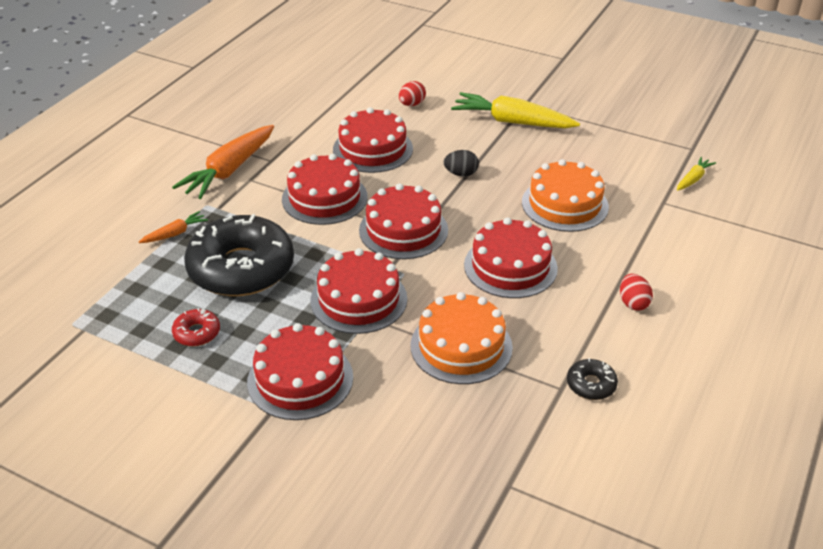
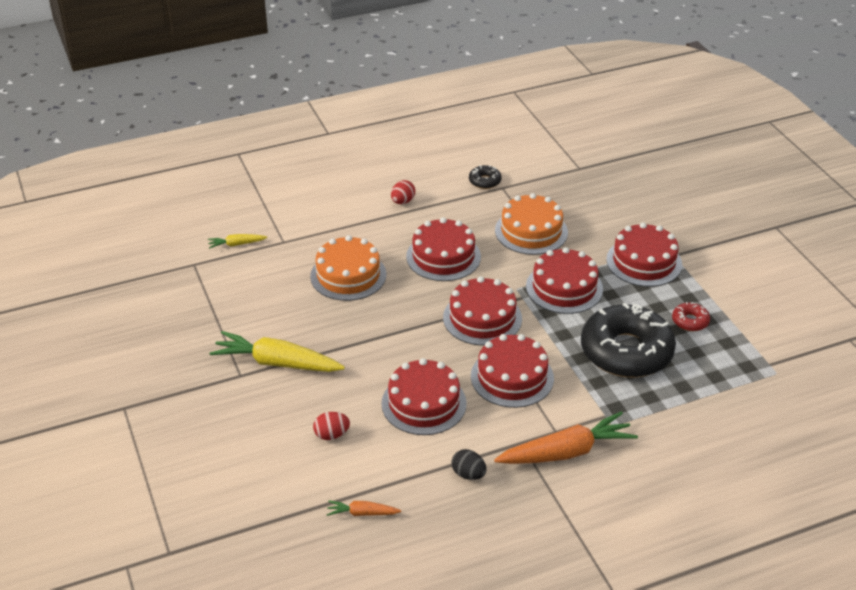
camera: 140 degrees left, 0 degrees up
orange carrot [139,211,208,243] -> orange carrot moved to [327,500,401,516]
black egg [444,150,479,177] -> black egg moved to [451,449,487,480]
yellow carrot [451,92,580,128] -> yellow carrot turned 135 degrees clockwise [210,331,345,372]

